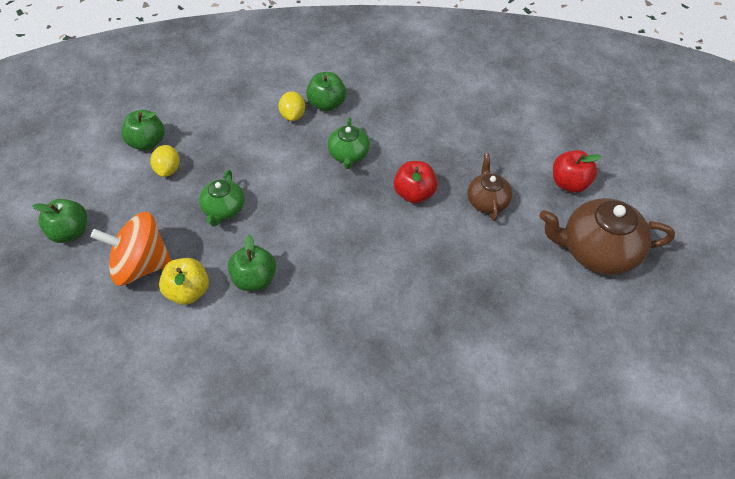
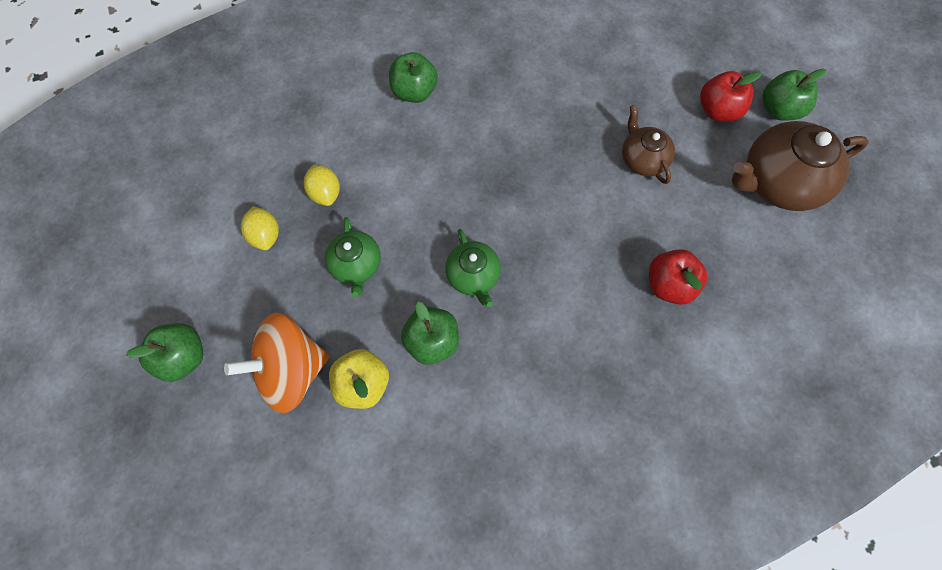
camera: 20 degrees left, 15 degrees up
green apple [121,110,165,151] -> green apple moved to [762,69,827,121]
yellow lemon [279,91,305,121] -> yellow lemon moved to [304,164,340,206]
green teapot [328,117,370,169] -> green teapot moved to [445,229,501,307]
red apple [394,161,438,204] -> red apple moved to [649,249,707,305]

